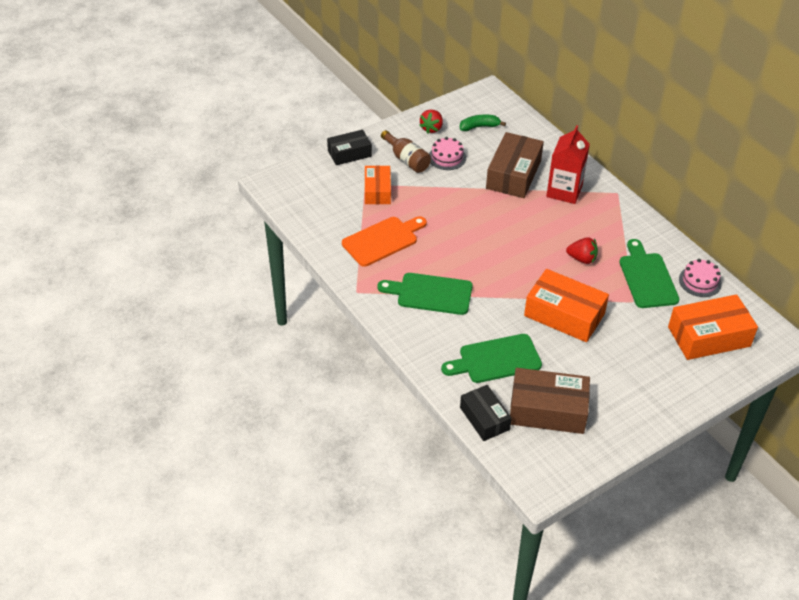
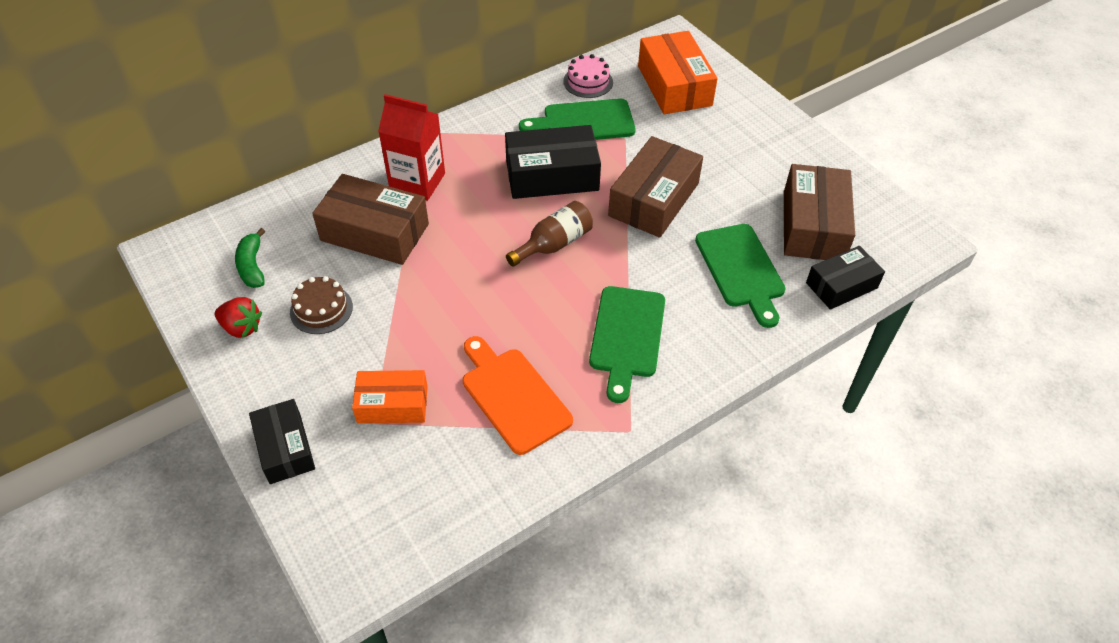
camera: 90 degrees left, 5 degrees up
brown bottle [381,130,431,173] -> brown bottle moved to [506,201,593,267]
pink cake [429,137,466,170] -> brown cake [290,276,353,334]
orange box [524,269,609,342] -> brown box [608,136,703,238]
red strawberry [566,237,598,264] -> black box [505,125,601,199]

